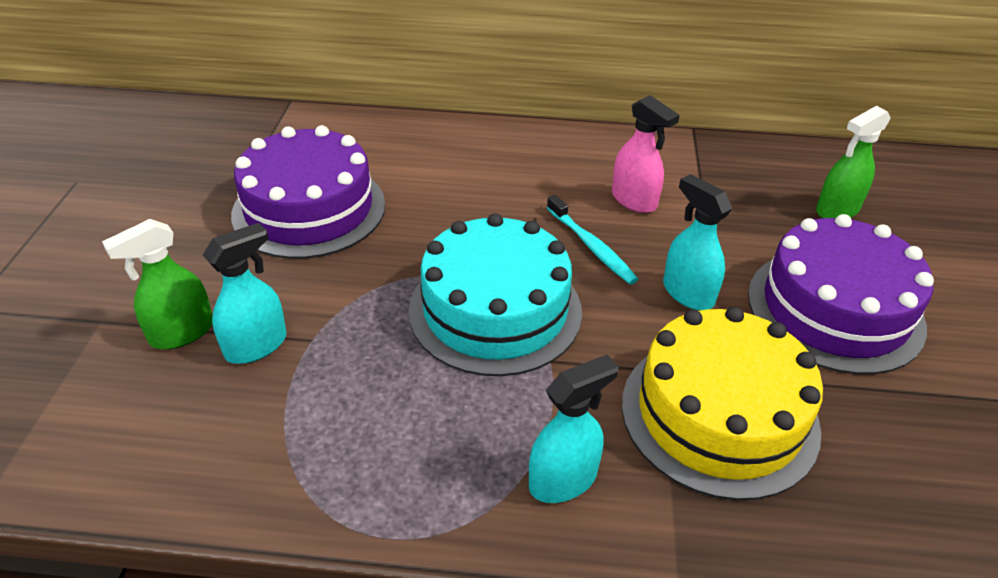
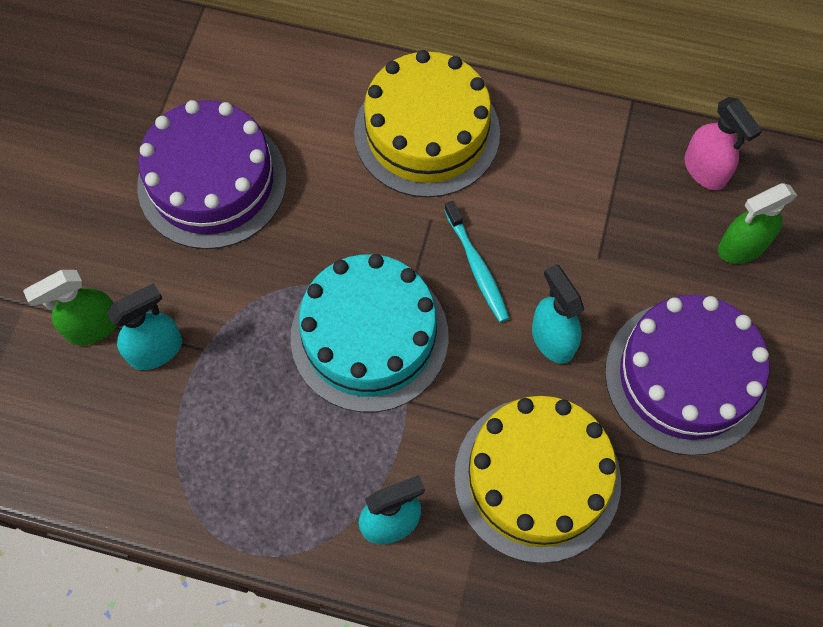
camera: 10 degrees right, 25 degrees up
pink spray bottle [612,95,680,213] -> pink spray bottle moved to [684,97,762,190]
none -> yellow cake [354,50,500,198]

